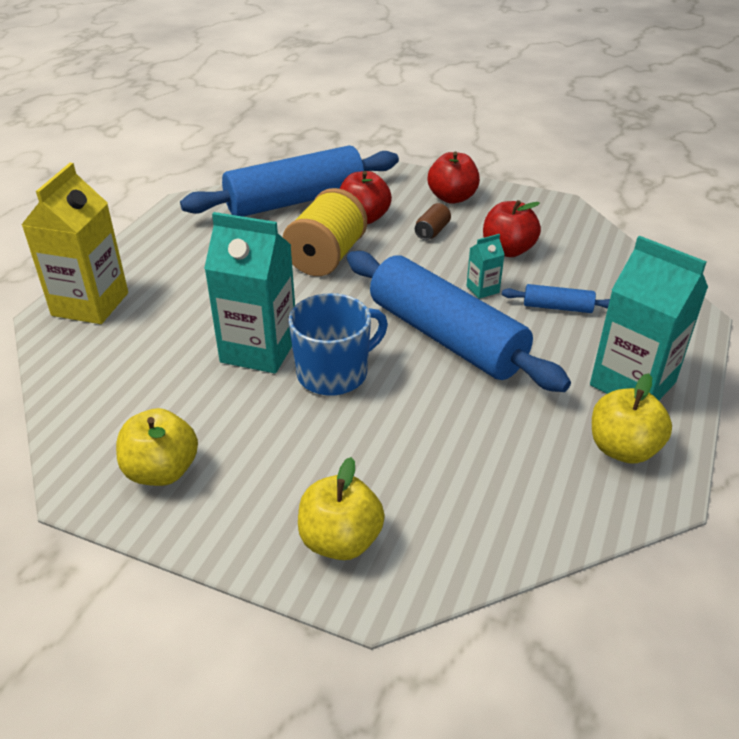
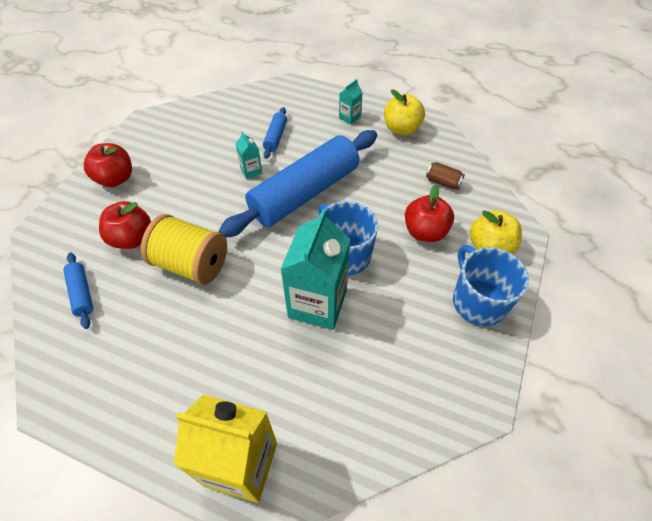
camera: 90 degrees left, 15 degrees up
yellow apple [116,408,198,486] -> none
blue rolling pin [180,146,399,217] -> blue rolling pin [63,253,93,329], size x0.41
brown can [415,203,451,240] -> brown can moved to [426,162,465,189]
red apple [483,200,541,257] -> red apple moved to [405,185,454,242]
turquoise carton [590,236,708,400] -> turquoise carton [339,79,363,125], size x0.45
none -> blue mug [453,245,529,326]

